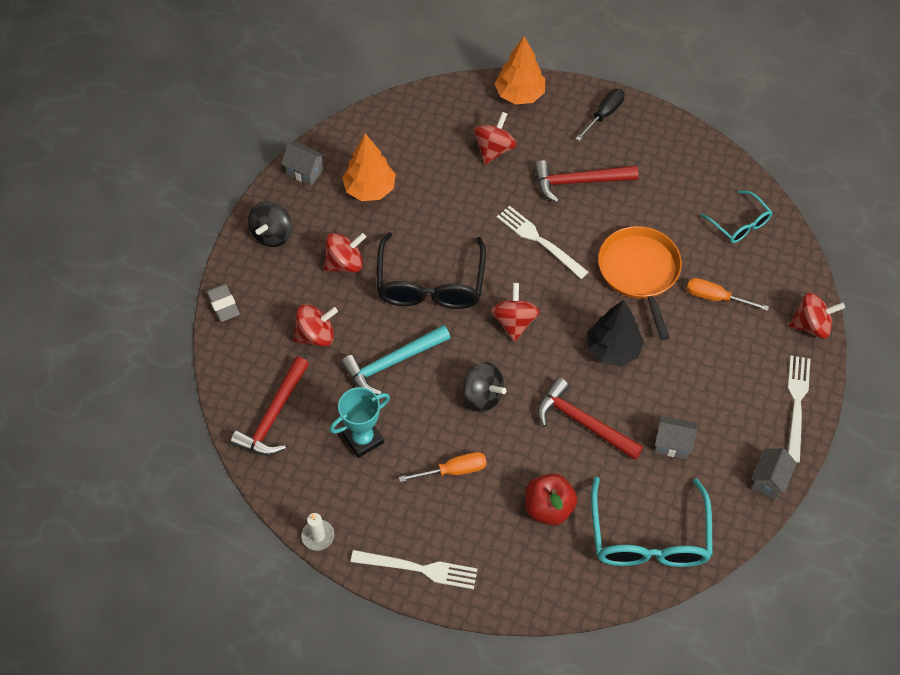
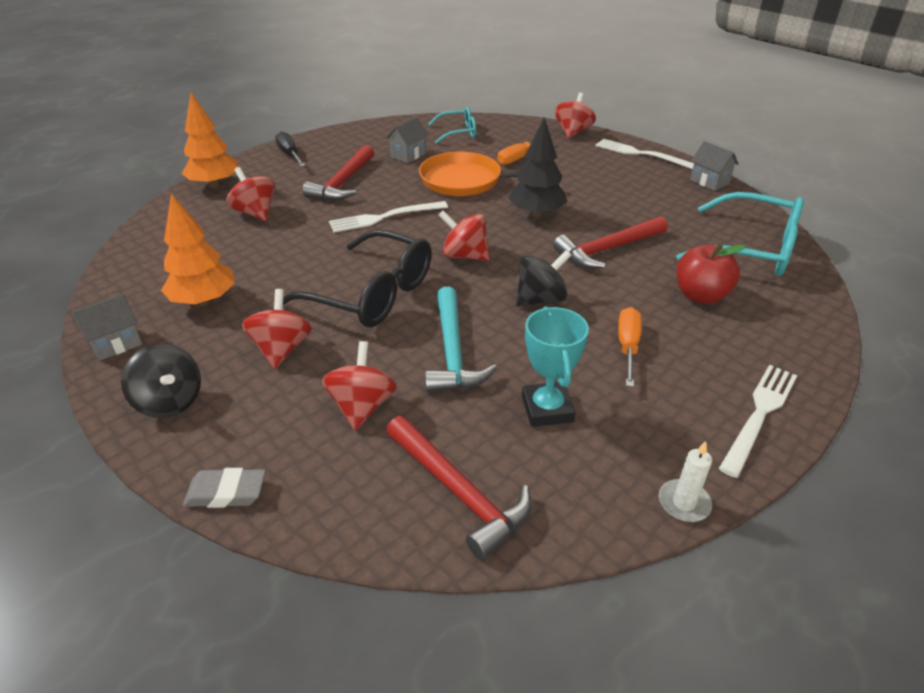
camera: 65 degrees left, 20 degrees down
grey house [654,416,697,459] -> grey house moved to [386,117,429,163]

